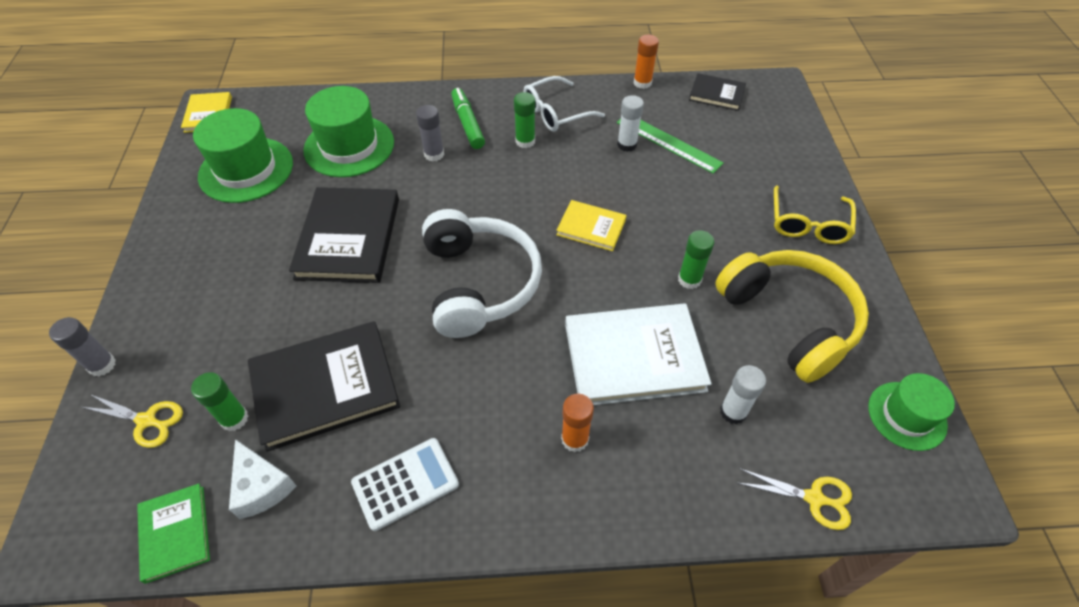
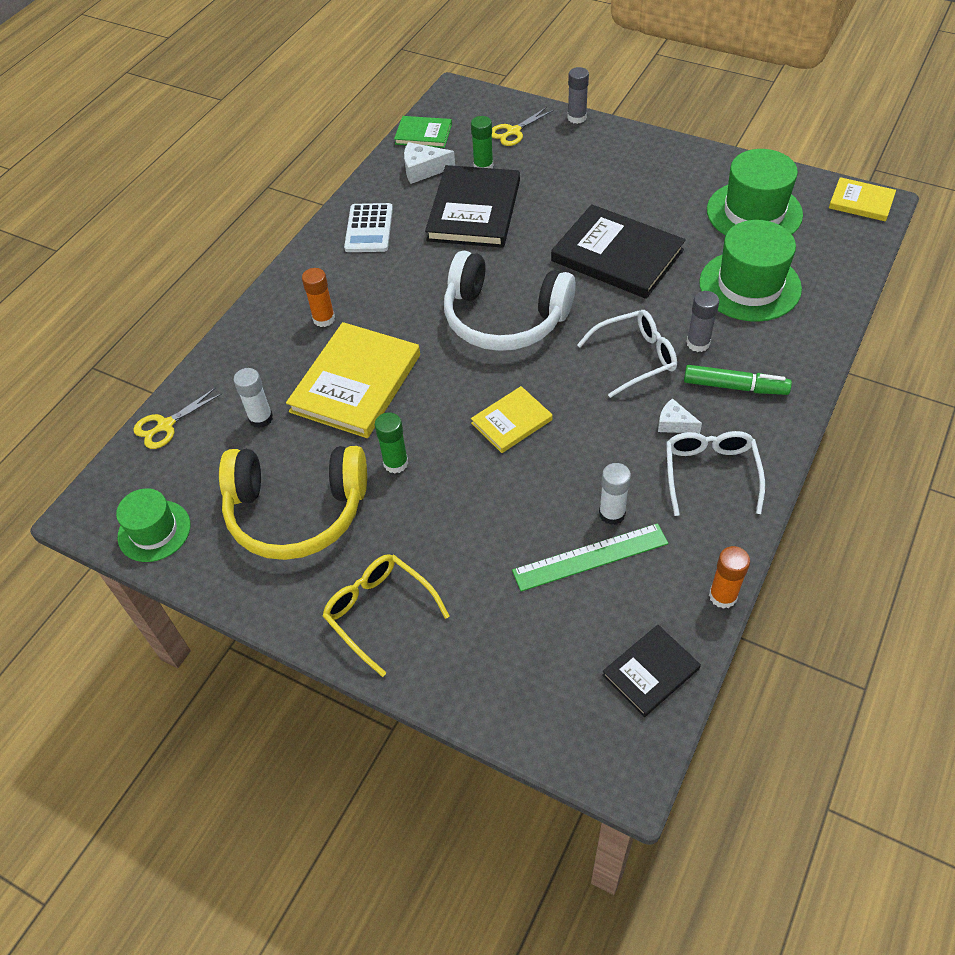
camera: 125 degrees right, 0 degrees up
green glue stick [514,92,535,148] -> white cheese [658,398,702,433]
white book [565,304,711,405] -> yellow book [286,322,420,438]
none -> white glasses [577,310,677,398]

